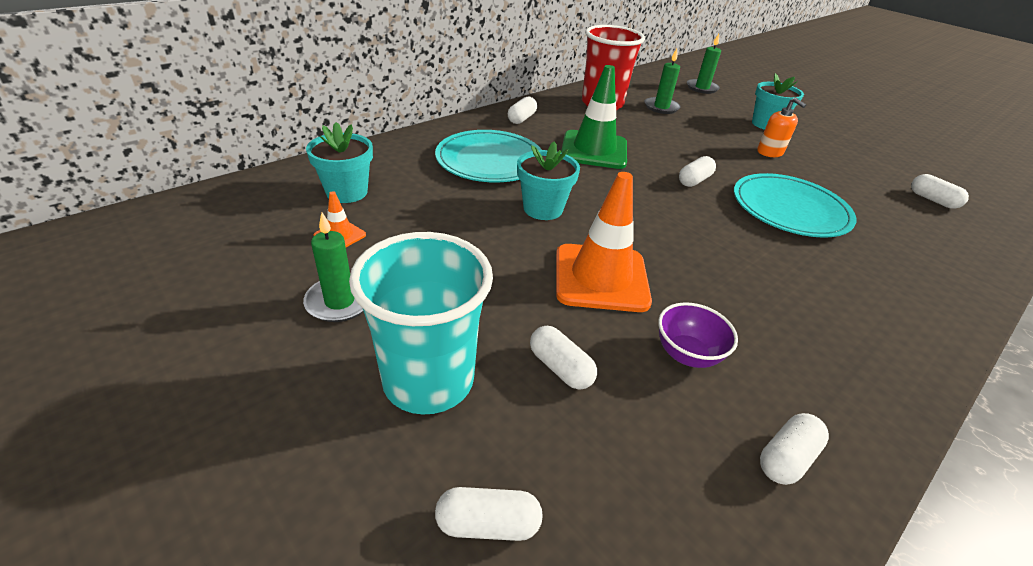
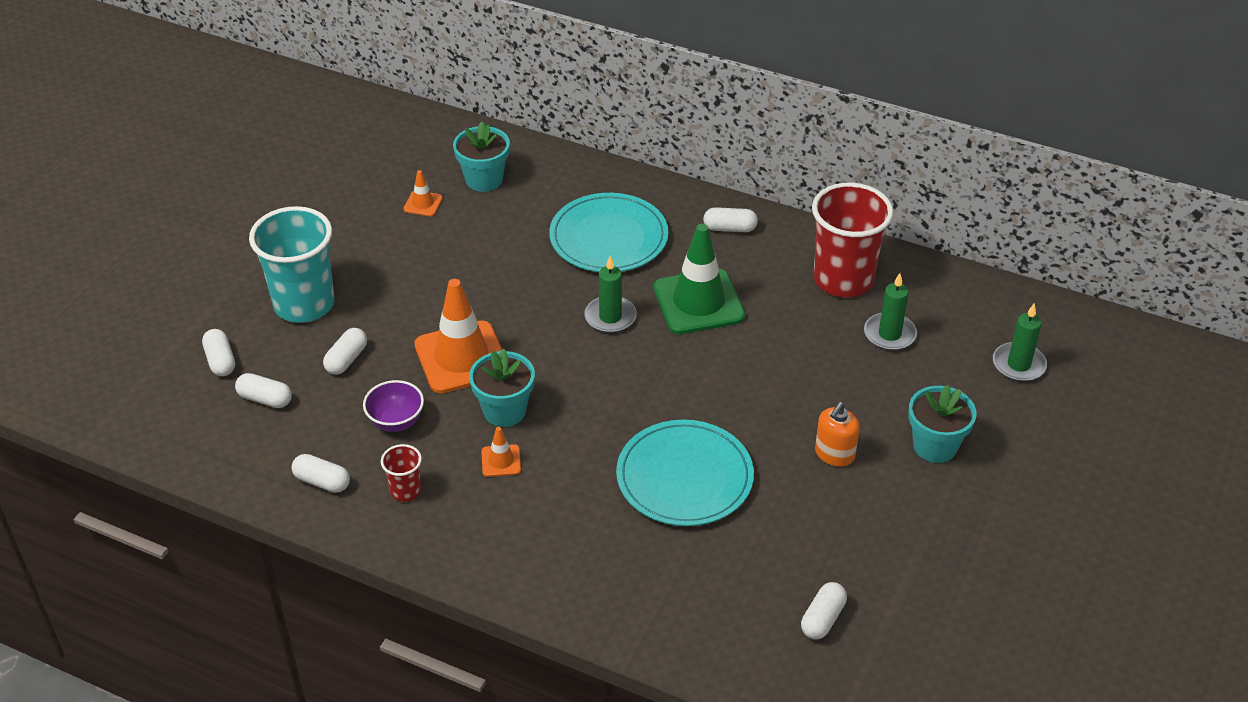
camera: 70 degrees right, 5 degrees up
green candle [303,213,364,322] -> green candle moved to [584,256,637,333]
turquoise flower pot [517,141,580,220] -> turquoise flower pot moved to [469,348,535,427]
white capsule [679,156,716,187] -> white capsule moved to [235,373,292,408]
none -> red cup [381,444,422,502]
none -> orange traffic cone [481,427,521,477]

